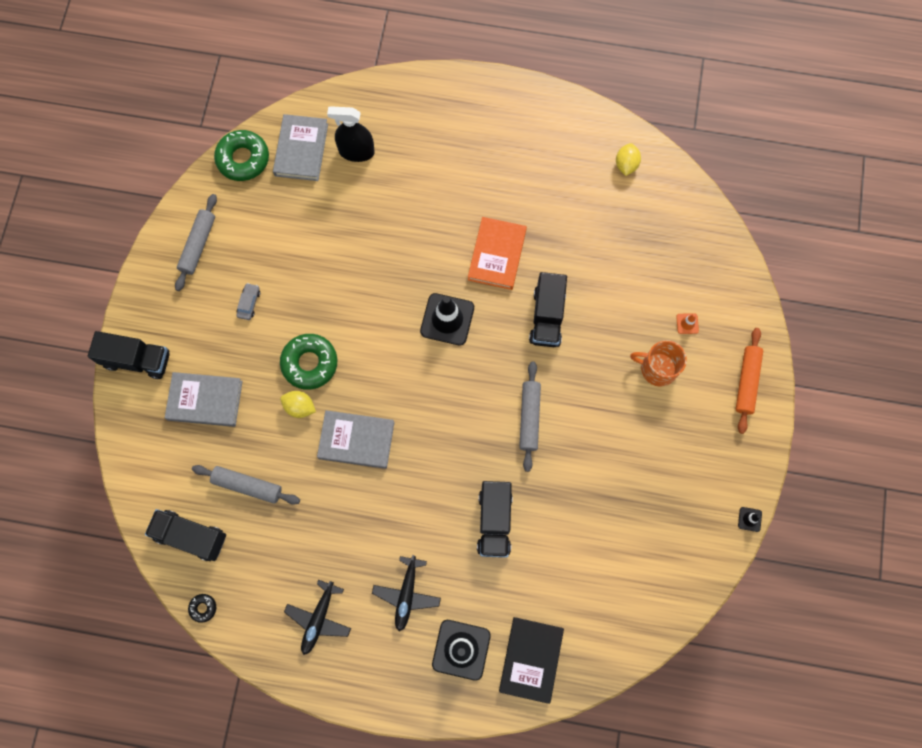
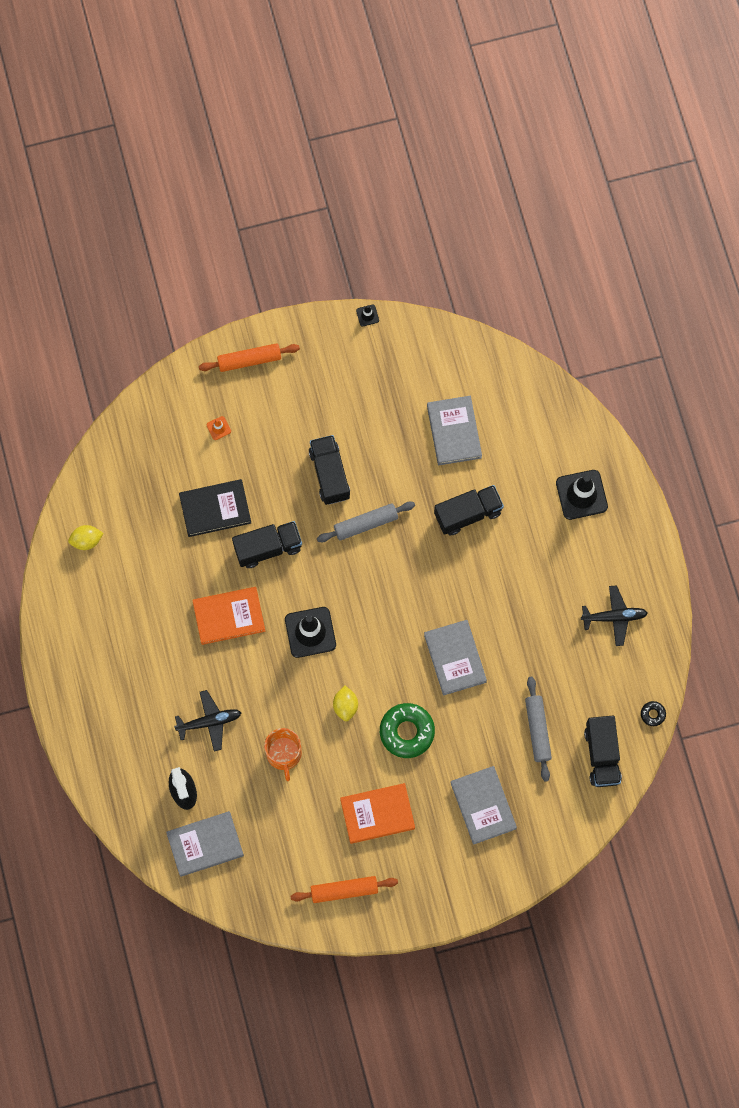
camera: 115 degrees left, 0 degrees up
black truck [88,331,170,379] -> black truck moved to [309,435,350,505]
grey rolling pin [175,194,217,291] -> orange rolling pin [291,876,398,903]
green donut [214,130,269,181] -> none
grey car [236,283,260,320] -> orange book [340,783,415,844]
yellow lemon [280,391,316,418] -> yellow lemon moved to [333,686,358,721]
black plane [372,555,441,632] -> black plane moved to [174,690,241,751]
black book [499,617,564,704] -> black book moved to [179,479,251,537]
orange mug [630,340,687,387] -> orange mug moved to [264,728,302,781]
none -> grey book [427,396,482,465]

